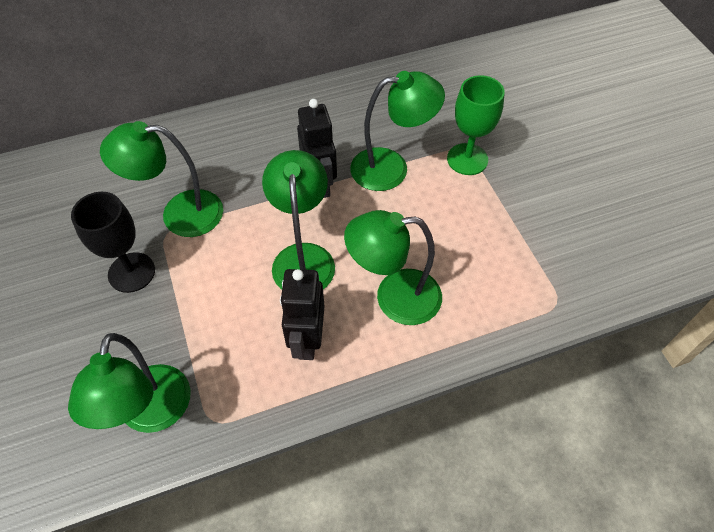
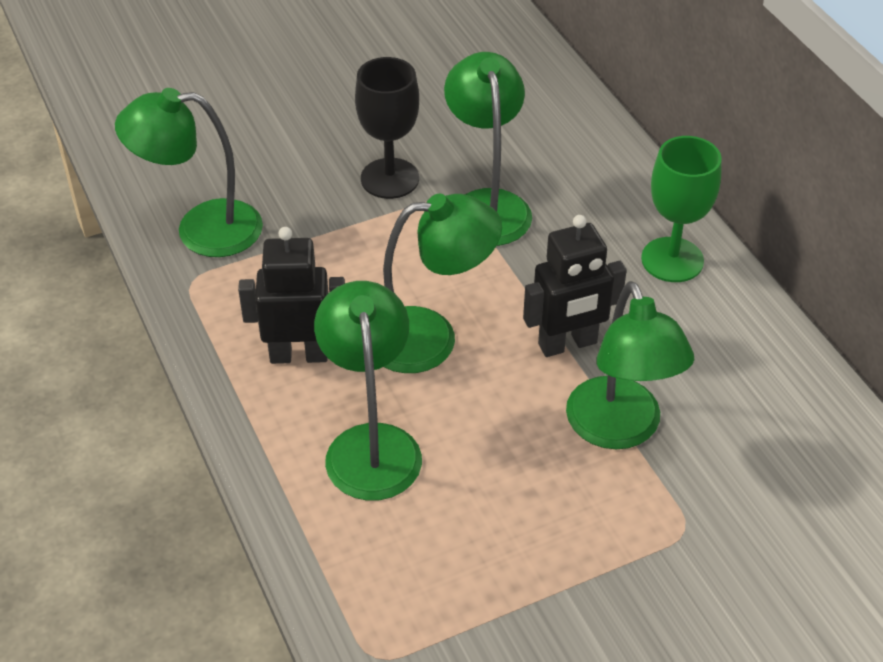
camera: 85 degrees right, 10 degrees down
green goblet [447,75,505,175] -> green goblet moved to [641,136,722,282]

